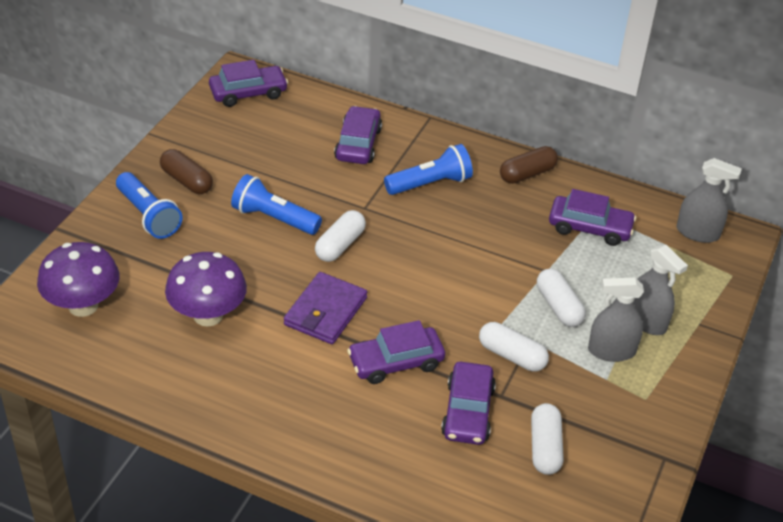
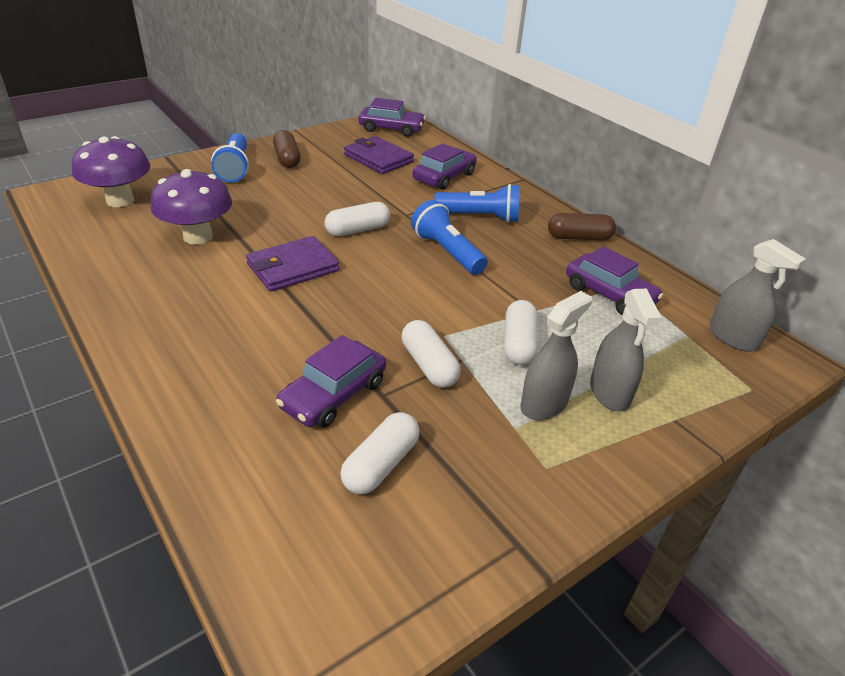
camera: 30 degrees right, 5 degrees down
blue flashlight [231,174,322,235] -> blue flashlight moved to [411,200,488,275]
purple car [347,320,445,384] -> none
grey spray bottle [588,278,644,362] -> grey spray bottle turned 105 degrees clockwise [520,291,592,420]
none -> purple wallet [344,136,414,174]

